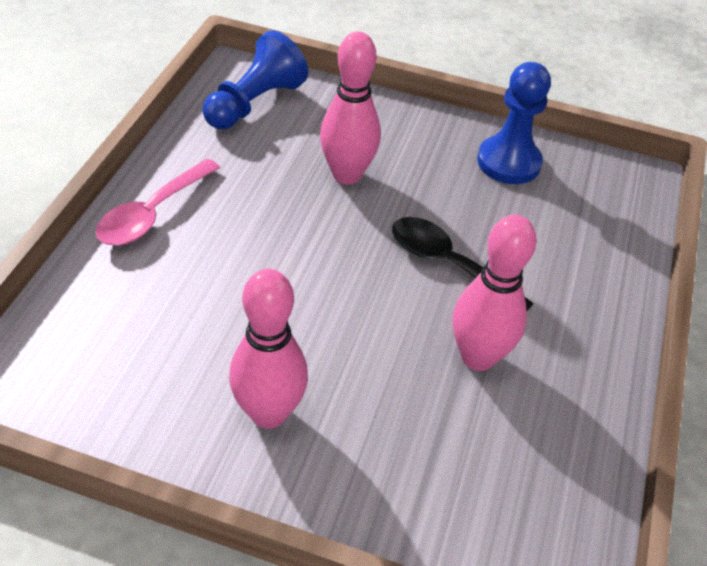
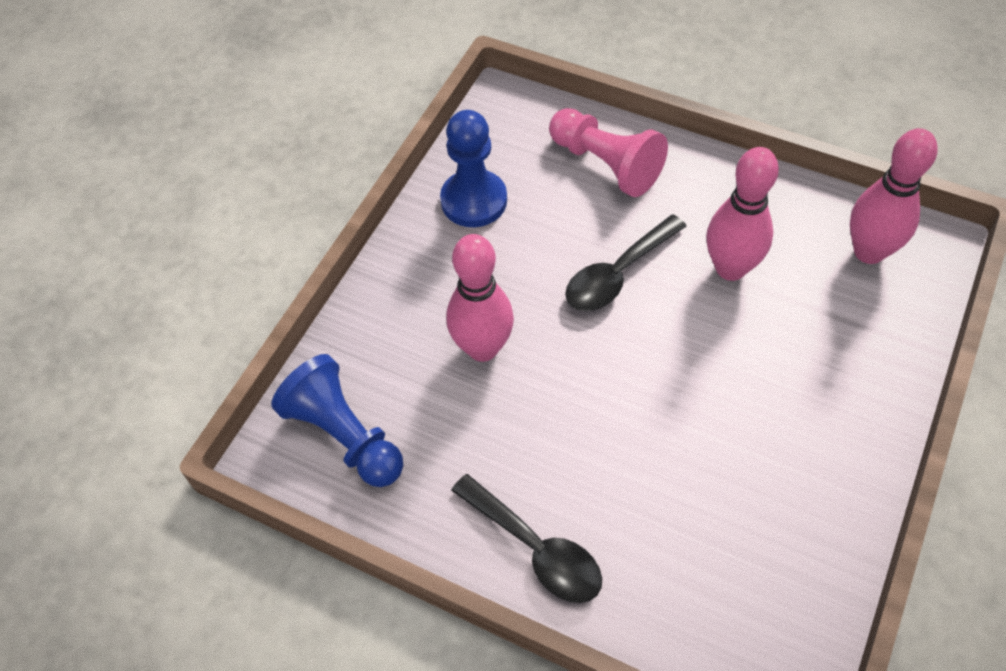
camera: 75 degrees left, 10 degrees up
pink spoon [96,158,220,245] -> black spoon [451,474,602,603]
pink bowling pin [229,269,308,429] -> pink bowling pin moved to [850,128,938,264]
none -> pink pawn [549,108,668,197]

